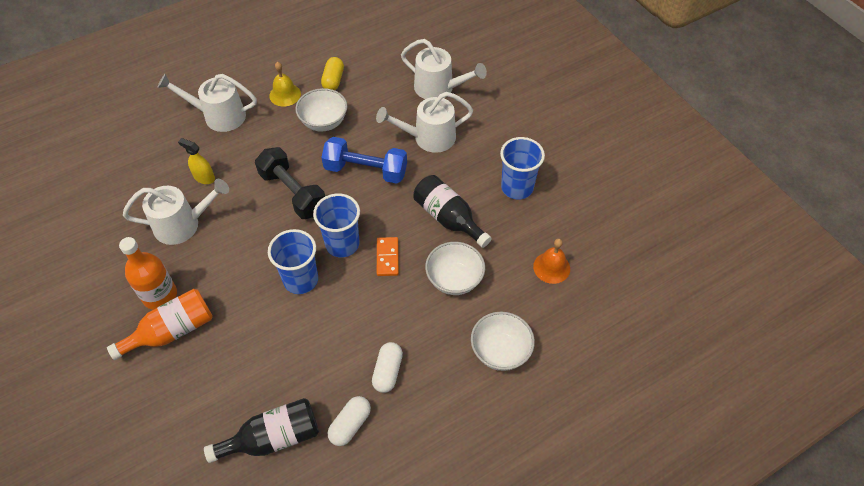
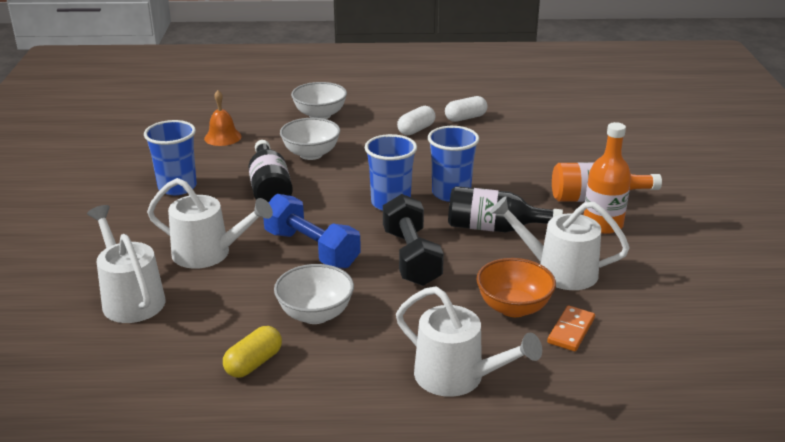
camera: 150 degrees left, 25 degrees down
yellow spray bottle [178,138,215,184] -> orange bowl [476,258,556,317]
black bottle [204,398,319,463] -> black bottle moved to [448,186,563,232]
yellow bell [269,62,301,106] -> none
orange domino [377,237,399,276] -> orange domino moved to [547,306,595,351]

